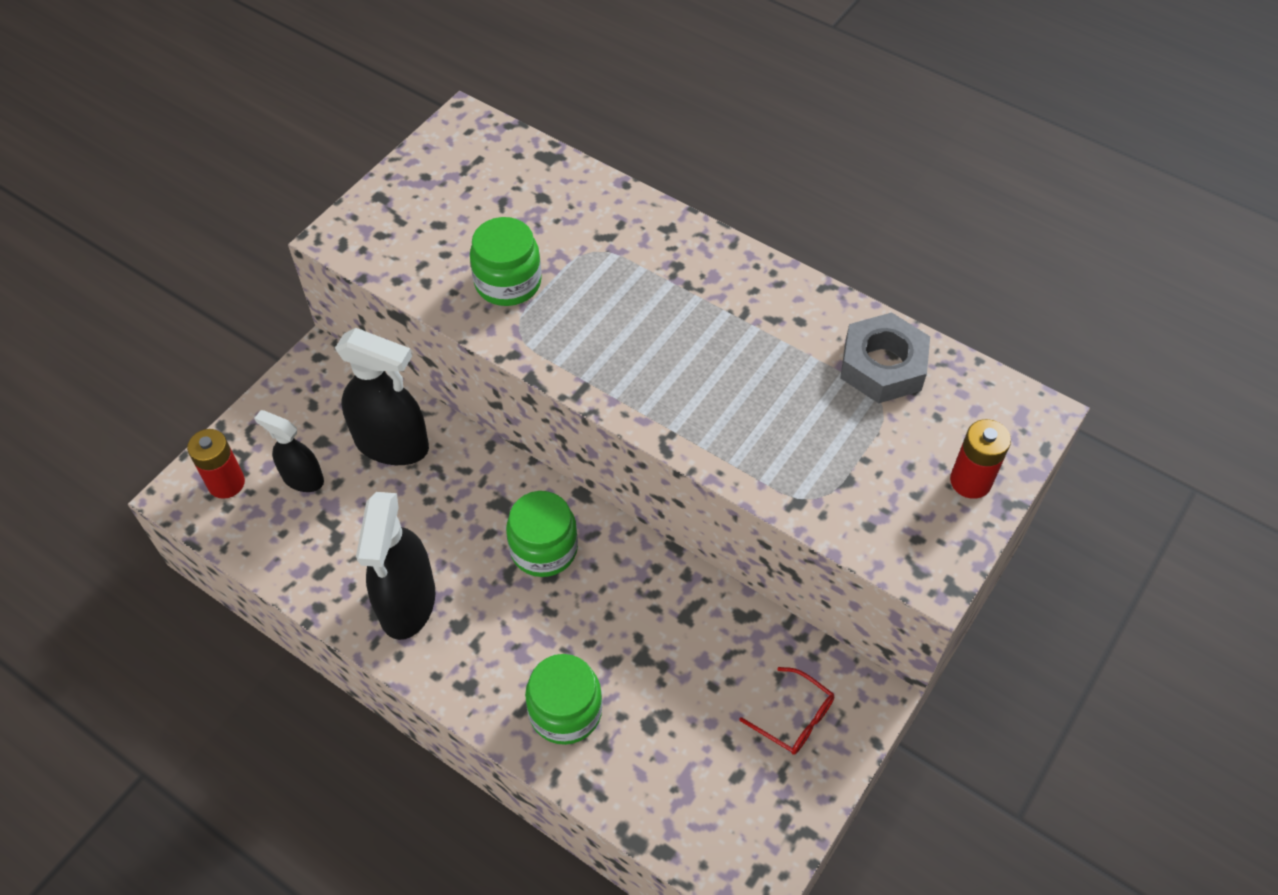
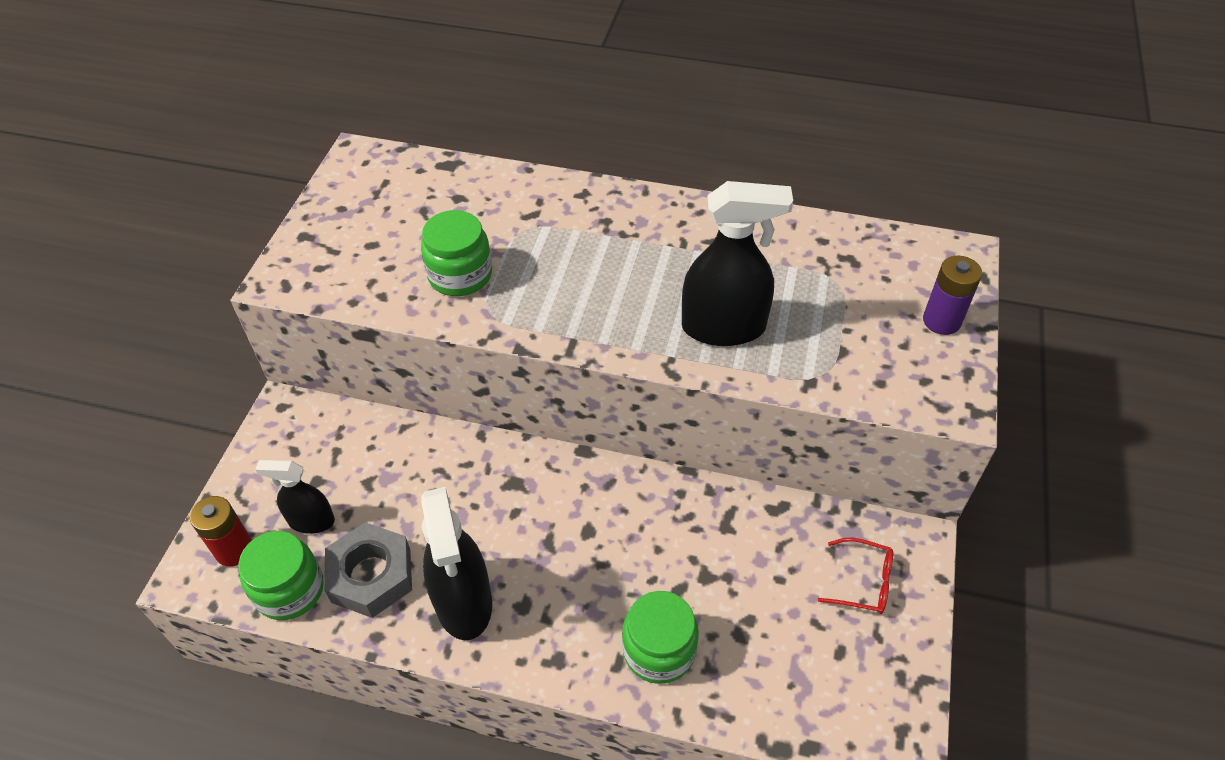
camera: 20 degrees left, 5 degrees down
black spray bottle [335,328,429,465] -> black spray bottle moved to [682,181,793,346]
green jar [506,491,578,577] -> green jar moved to [238,531,324,620]
grey nut [840,312,930,403] -> grey nut moved to [324,522,412,618]
red battery [950,419,1011,499] -> purple battery [923,255,982,335]

